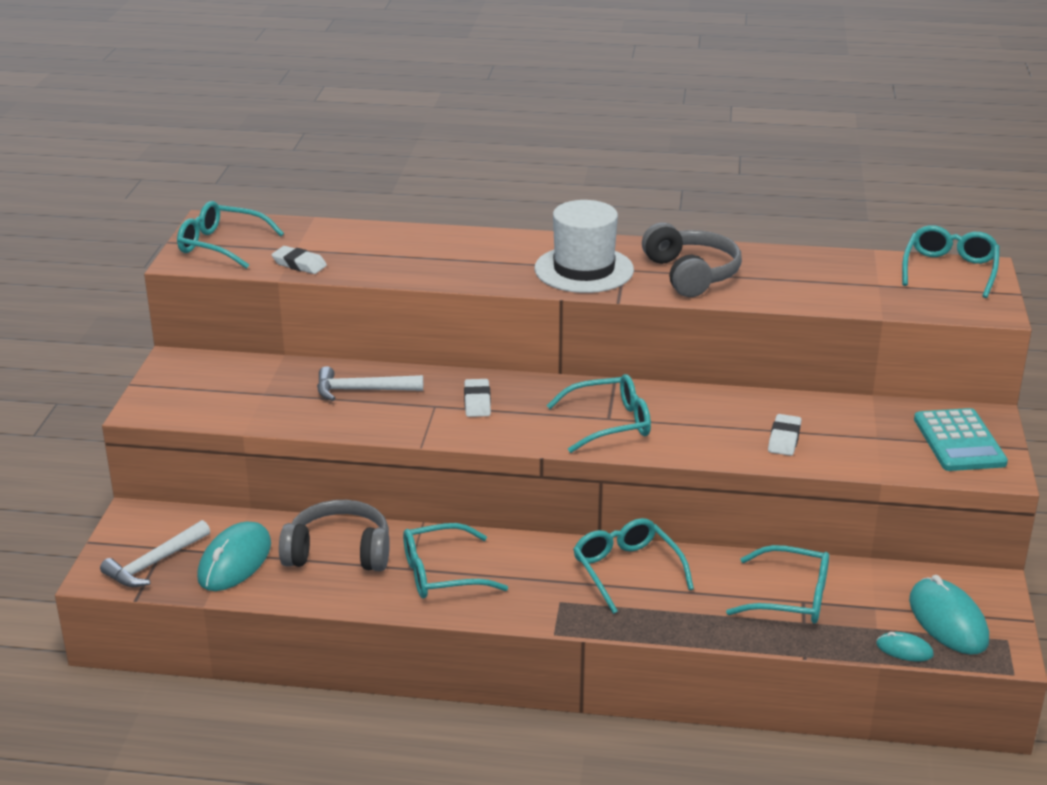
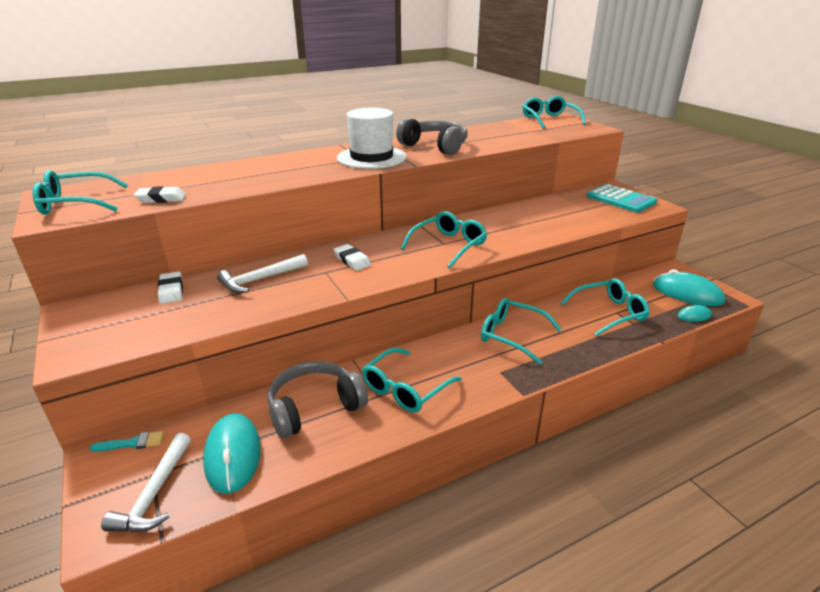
camera: 35 degrees left, 0 degrees up
white eraser [768,414,802,456] -> white eraser moved to [158,271,183,304]
none -> turquoise brush [90,431,164,452]

